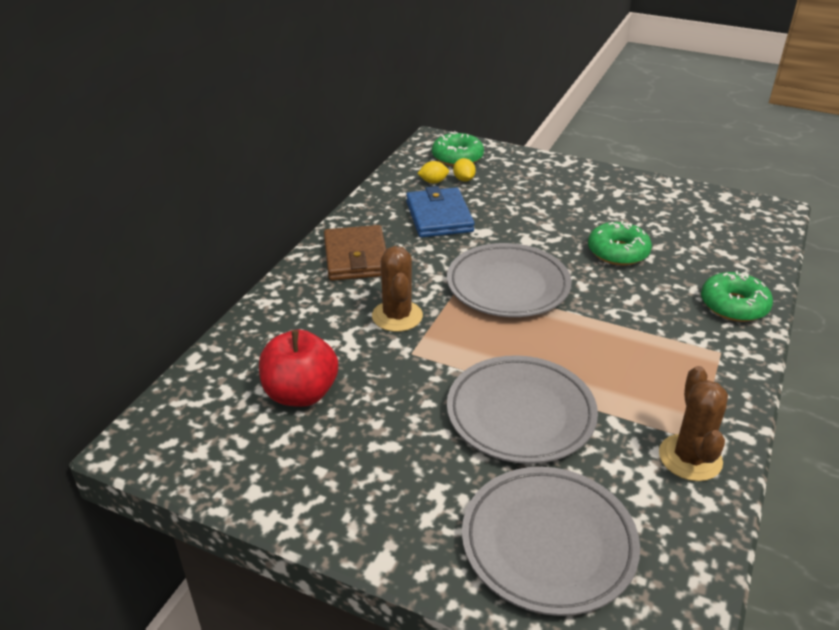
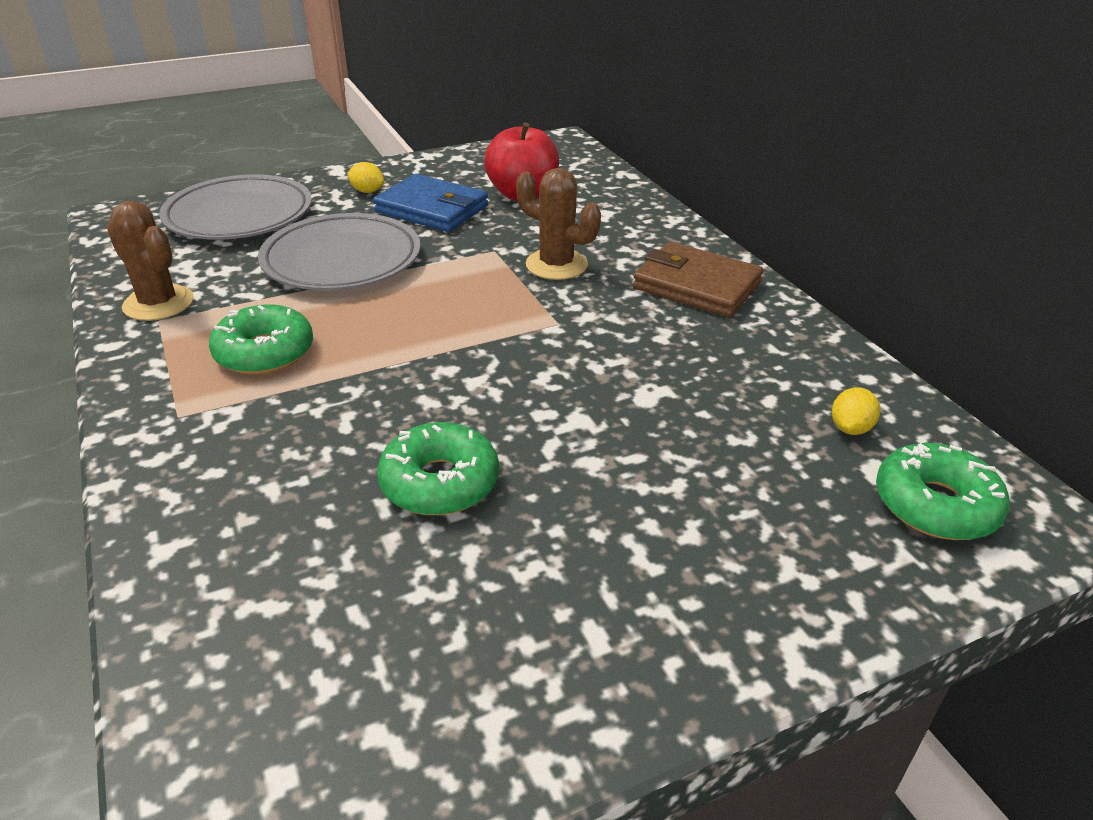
camera: 130 degrees right, 0 degrees up
blue wallet [406,186,475,238] -> blue wallet moved to [373,174,488,232]
grey plate [447,243,571,317] -> none
yellow lemon [453,158,476,182] -> yellow lemon moved to [347,162,384,193]
green donut [701,271,773,322] -> green donut moved to [209,305,313,374]

